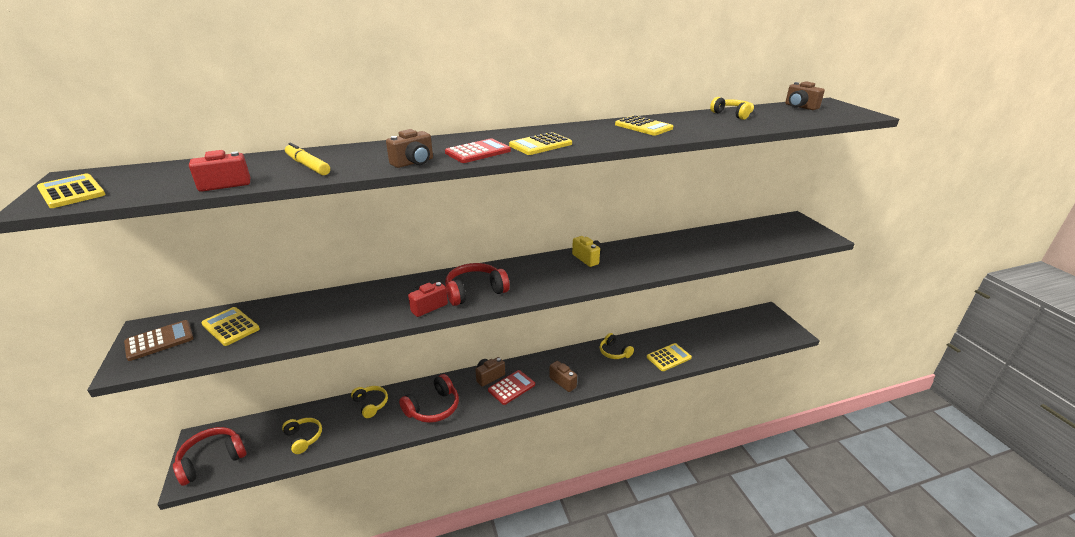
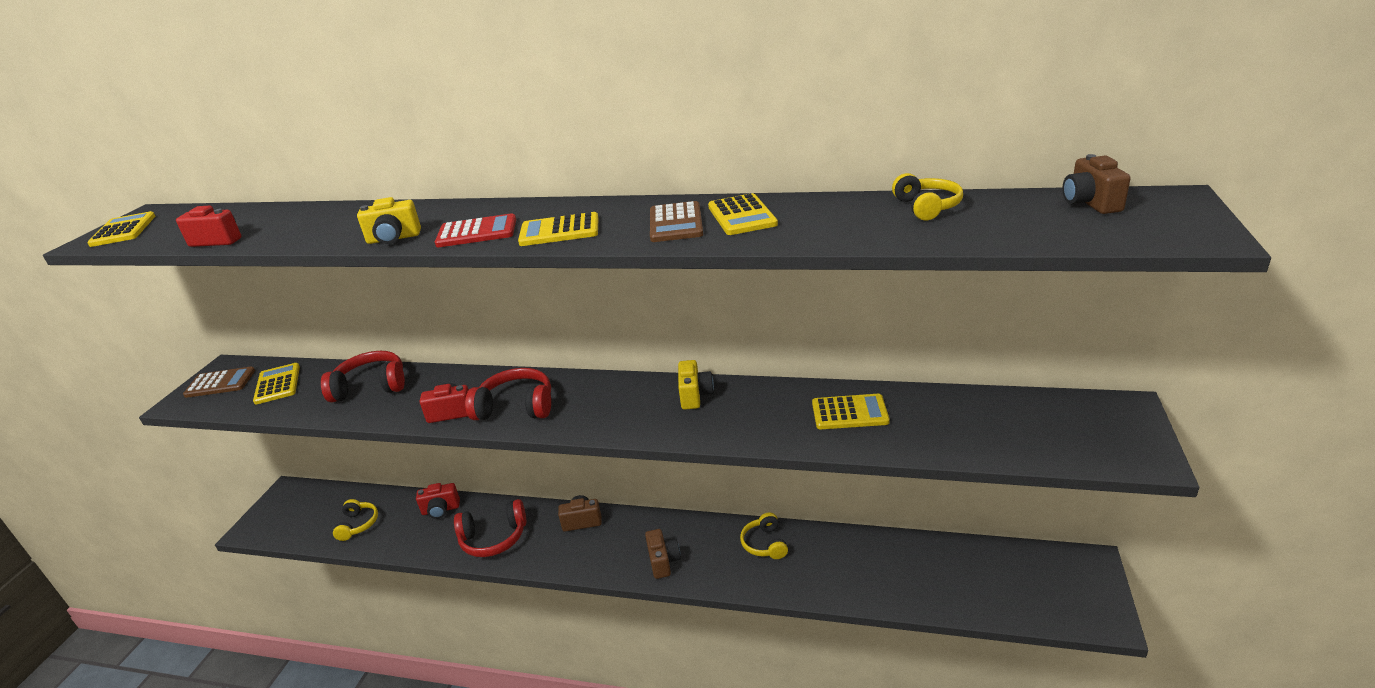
camera: 35 degrees right, 0 degrees up
red headphones [173,427,247,486] -> red headphones moved to [321,351,405,402]
yellow marker [285,143,330,175] -> none
yellow headphones [351,386,388,418] -> red camera [416,483,460,519]
brown camera [386,129,433,168] -> yellow camera [357,197,421,244]
red calculator [488,370,535,405] -> none
yellow calculator [647,343,692,371] -> yellow calculator moved to [812,394,890,429]
none -> brown calculator [650,201,703,242]

